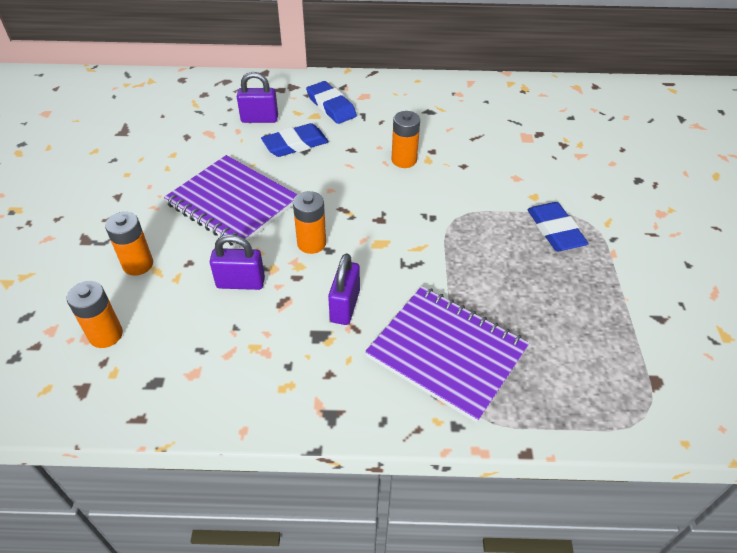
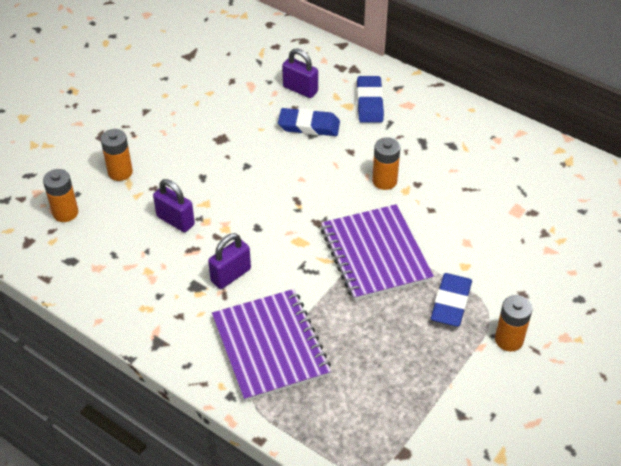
camera: 35 degrees right, 0 degrees up
purple notebook [164,155,298,248] -> purple notebook moved to [321,204,434,301]
orange battery [293,191,326,254] -> orange battery moved to [495,295,532,352]

